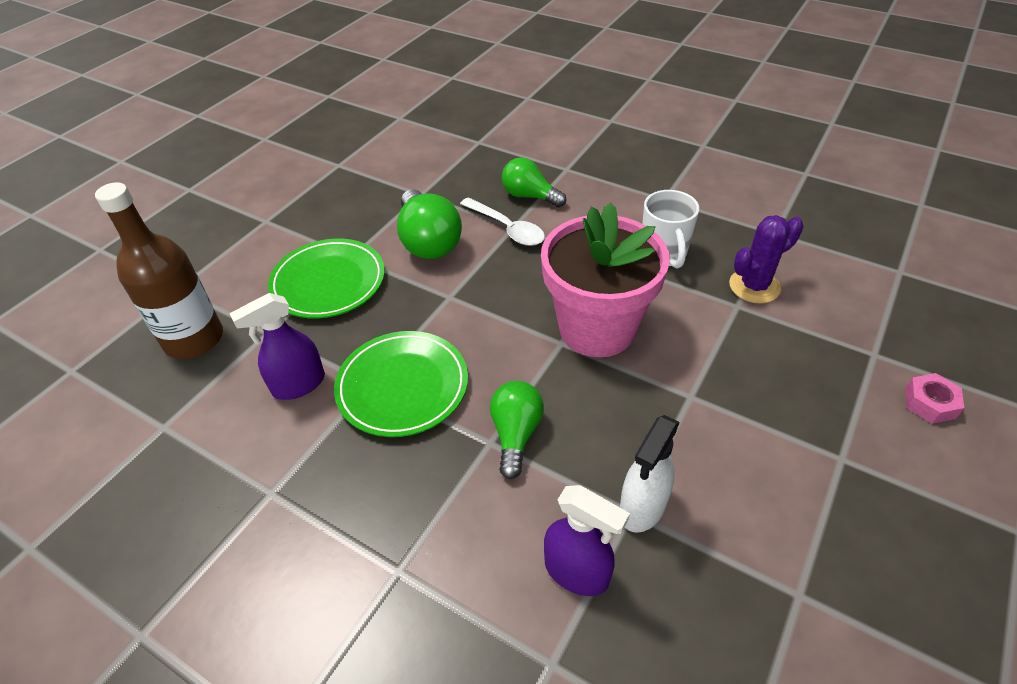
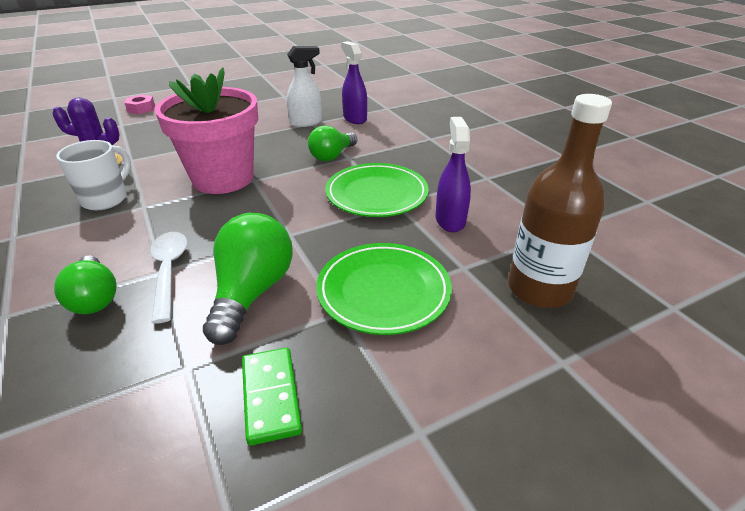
camera: 150 degrees left, 10 degrees down
purple spray bottle [229,293,325,400] -> purple spray bottle turned 90 degrees counterclockwise [436,117,471,232]
none -> green domino [242,348,302,446]

